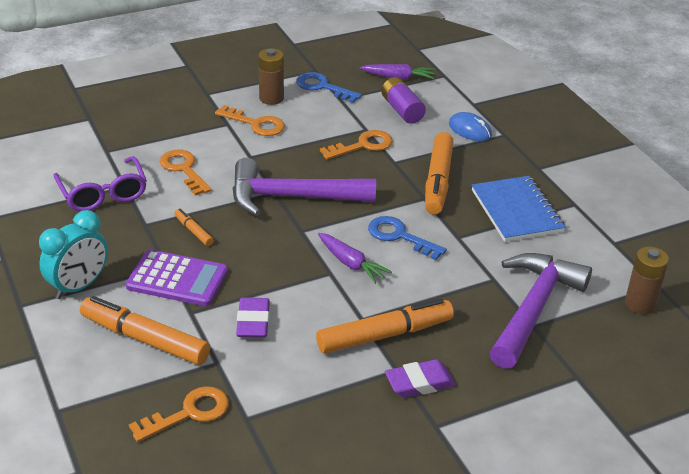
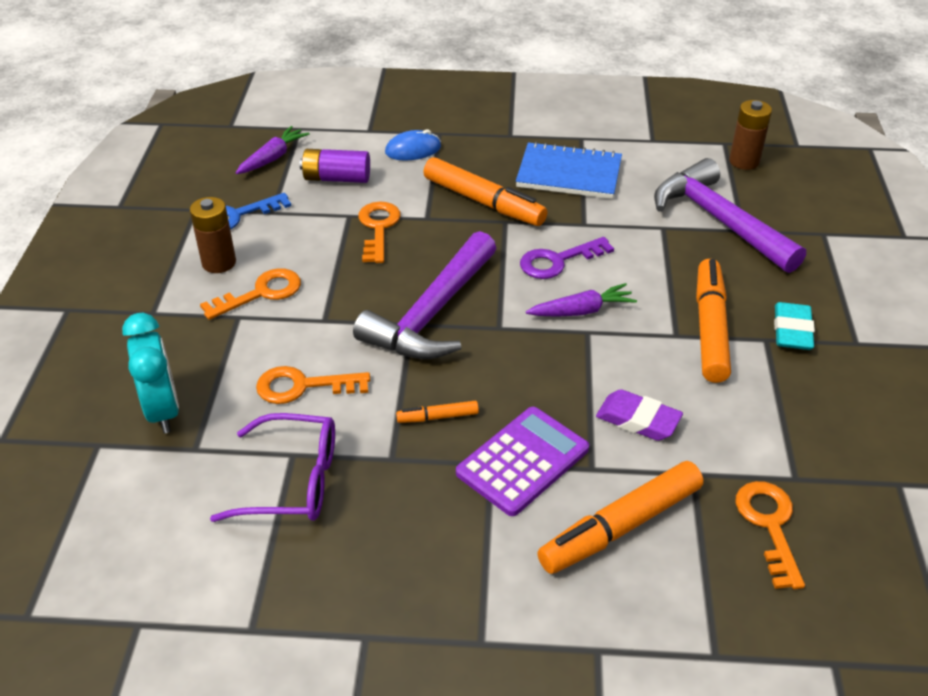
camera: 60 degrees left, 5 degrees up
turquoise clock [39,210,108,299] -> turquoise clock moved to [122,313,179,433]
blue key [368,216,447,260] -> purple key [520,237,614,279]
purple eraser [385,359,456,398] -> turquoise eraser [774,302,815,350]

